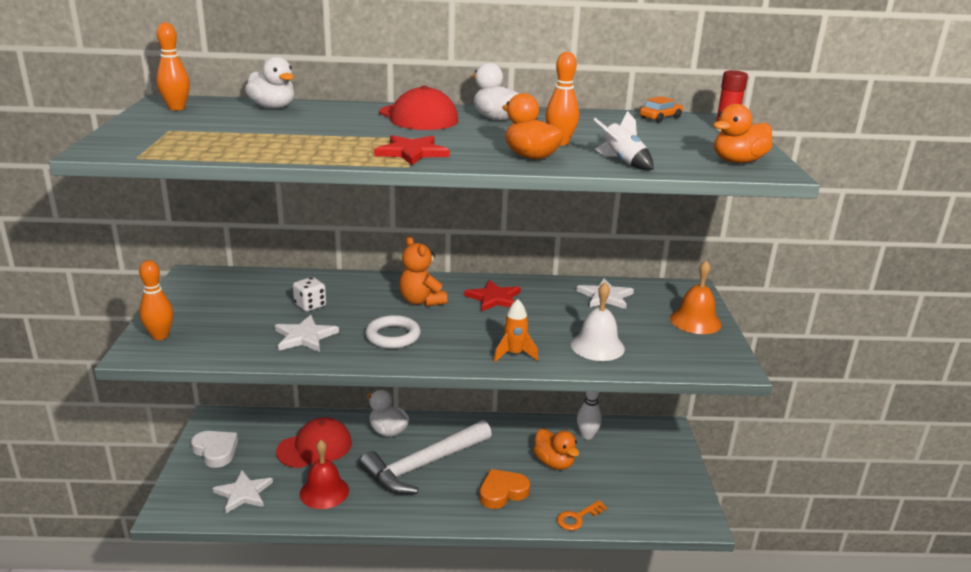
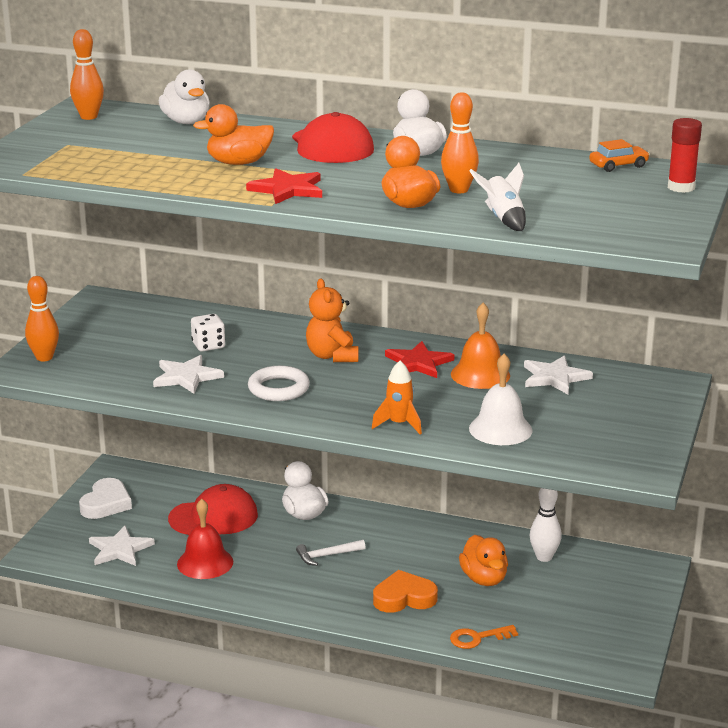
camera: 20 degrees right, 0 degrees up
white heart [191,431,238,468] -> white heart turned 45 degrees clockwise [79,478,132,519]
white hammer [359,420,492,495] -> white hammer [296,540,366,566], size x0.41
orange bell [670,260,721,334] -> orange bell moved to [451,303,510,389]
orange duck [713,104,773,163] -> orange duck moved to [193,104,274,165]

